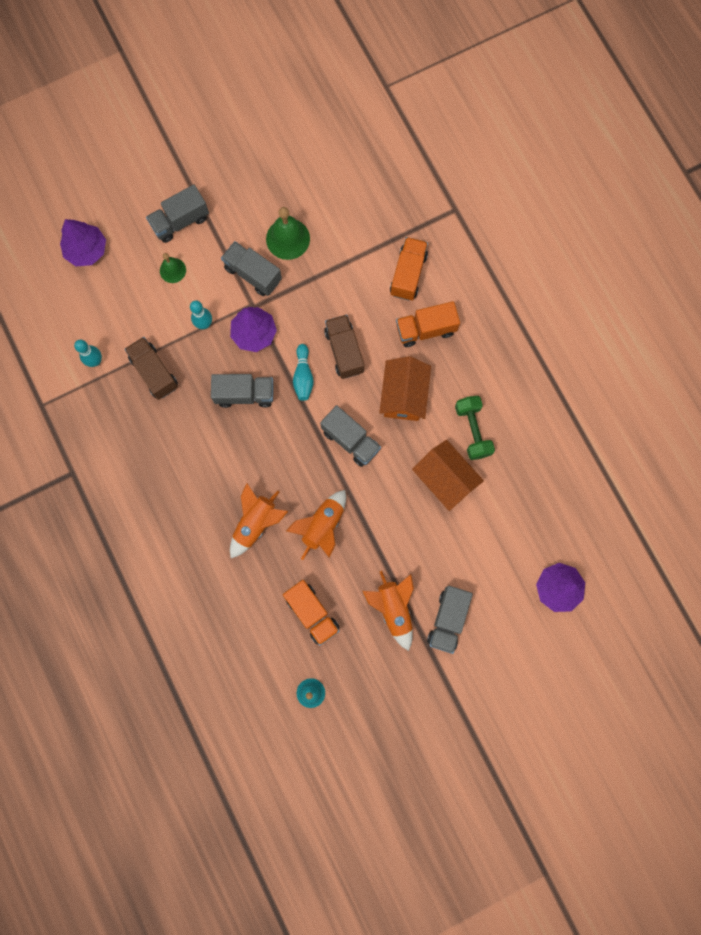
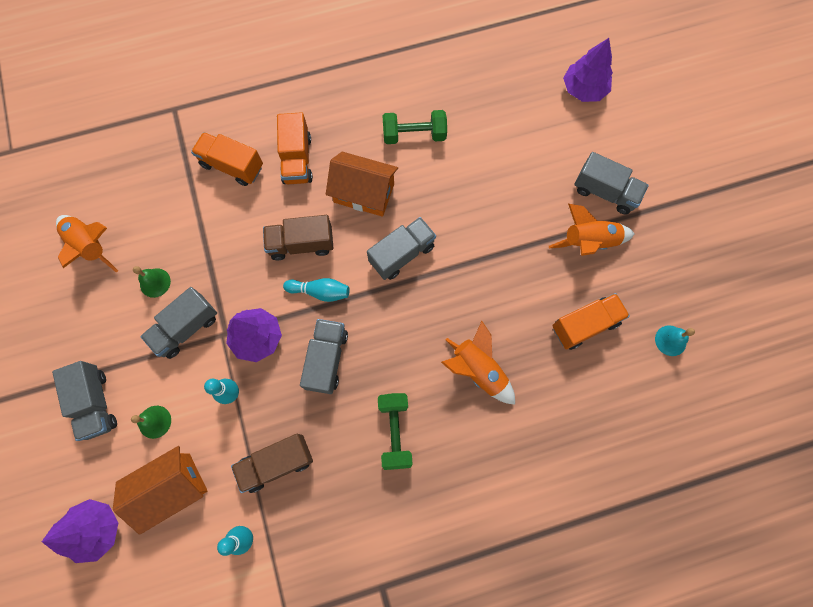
camera: 80 degrees left, 5 degrees down
green bell [266,207,310,260] -> green bell [133,266,171,298], size x0.60
orange rocket [286,490,346,560] -> orange rocket moved to [56,215,118,273]
orange house [412,440,484,511] -> orange house moved to [113,446,207,535]
none -> green dumbbell [378,393,413,470]

